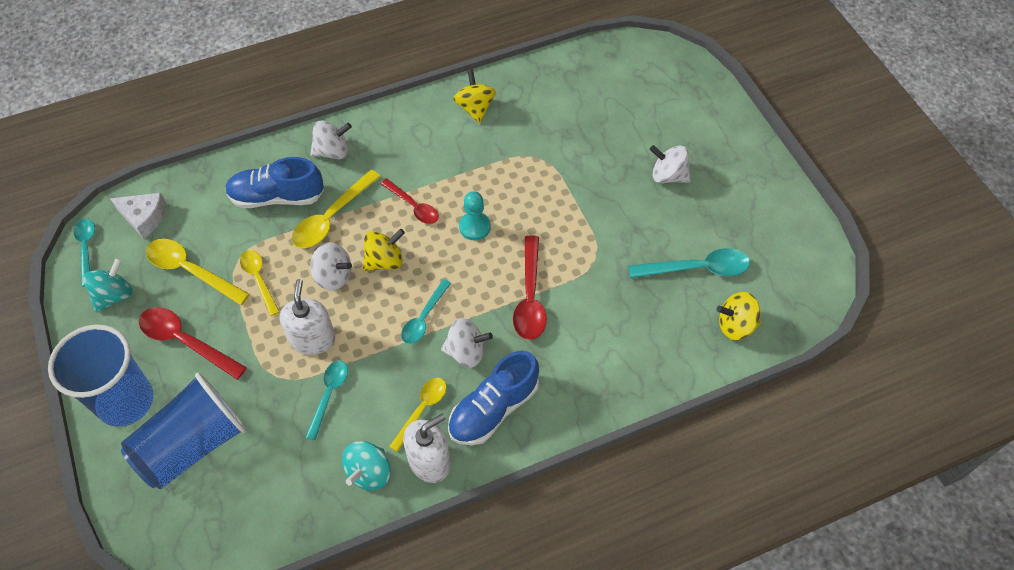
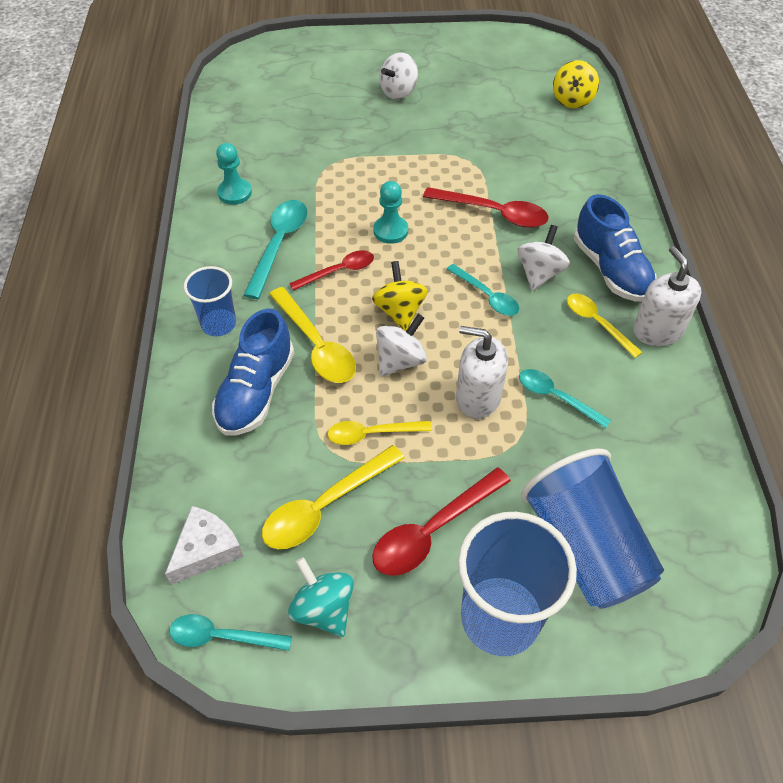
camera: 70 degrees left, 5 degrees down
white spinning top [310,120,352,159] -> blue cup [184,266,236,336]
turquoise spinning top [342,441,390,490] -> none
yellow spinning top [454,69,496,123] -> turquoise pawn [216,143,252,205]
turquoise spoon [628,248,750,278] -> turquoise spoon moved to [244,200,308,299]

